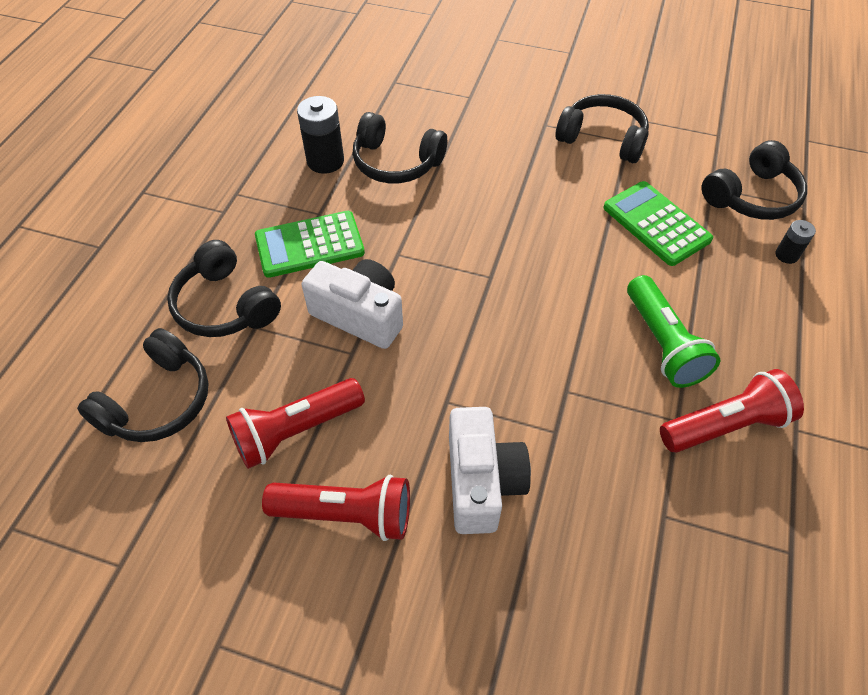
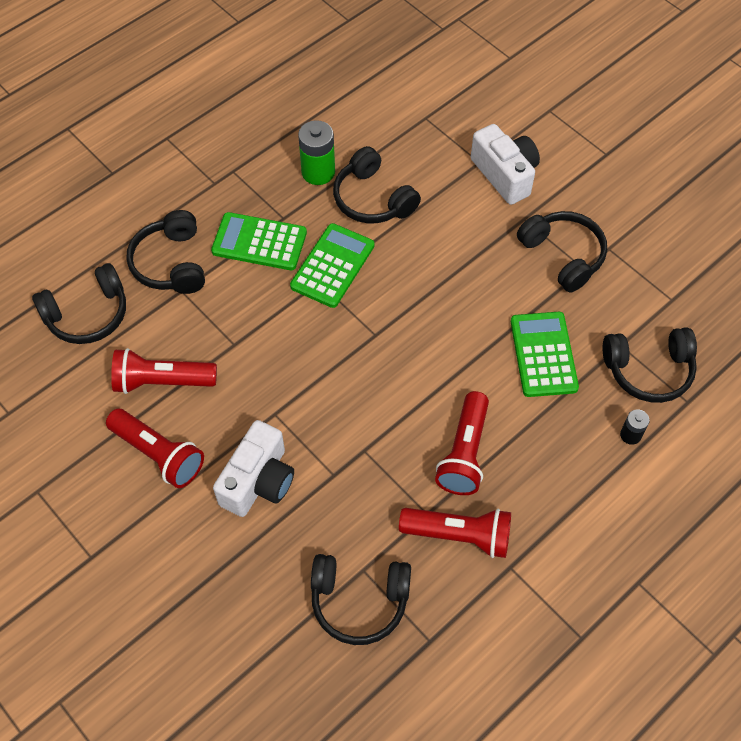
camera: 30 degrees right, 5 degrees up
black battery [297,96,344,174] -> green battery [298,120,335,185]
white camera [302,259,403,349] -> white camera moved to [471,124,540,205]
green flashlight [627,275,720,388] -> red flashlight [435,391,489,495]
none -> green calculator [290,223,374,308]
none -> black headphones [311,554,411,645]

